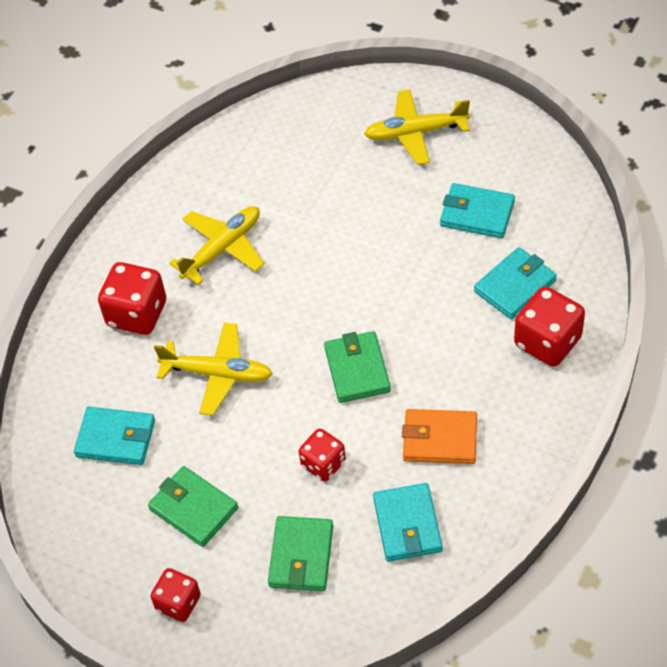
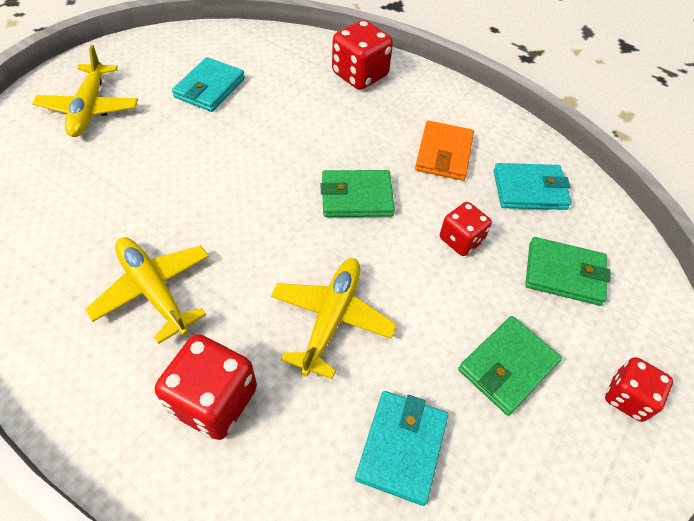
camera: 90 degrees left, 0 degrees up
turquoise wallet [474,247,557,319] -> none

